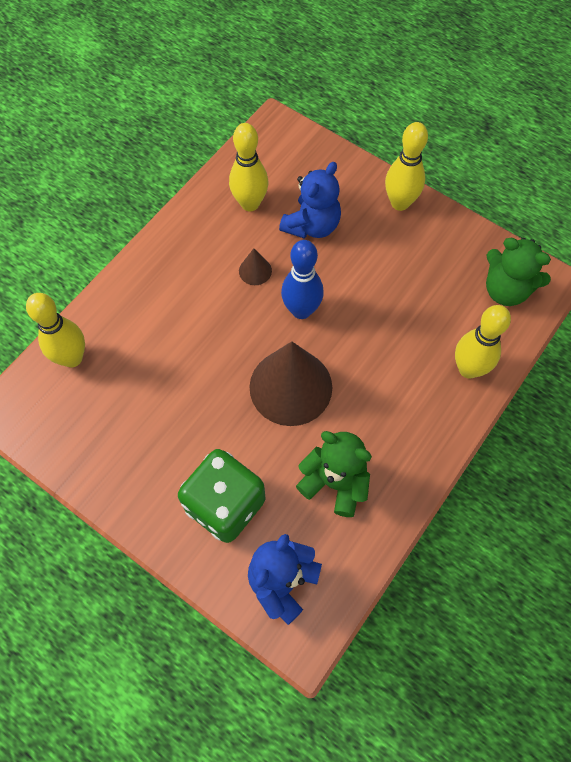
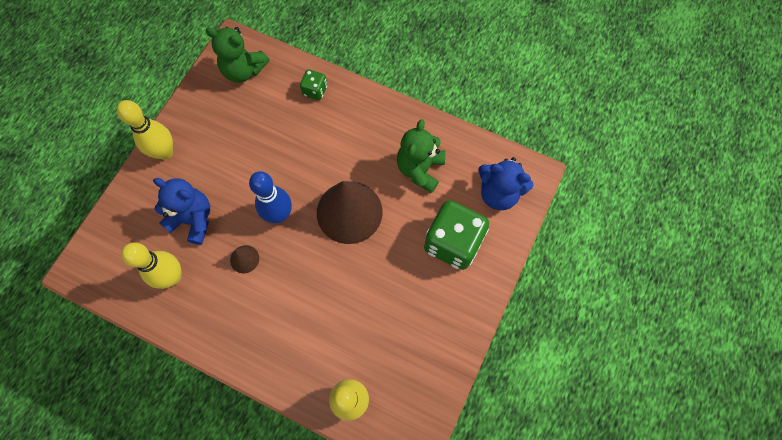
camera: 100 degrees left, 5 degrees up
yellow bowling pin [455,305,511,379] -> green dice [300,69,327,100]
green teddy bear [486,238,551,306] -> green teddy bear turned 90 degrees clockwise [205,27,270,83]

